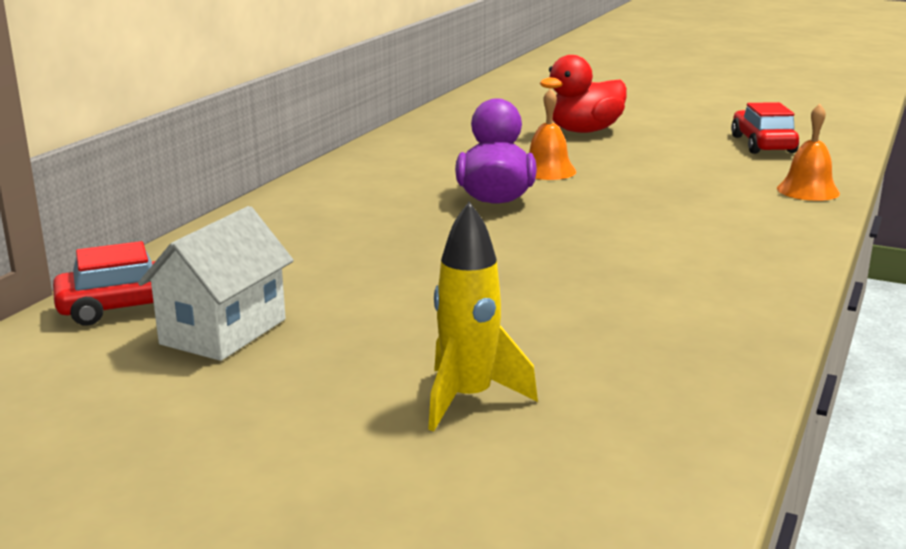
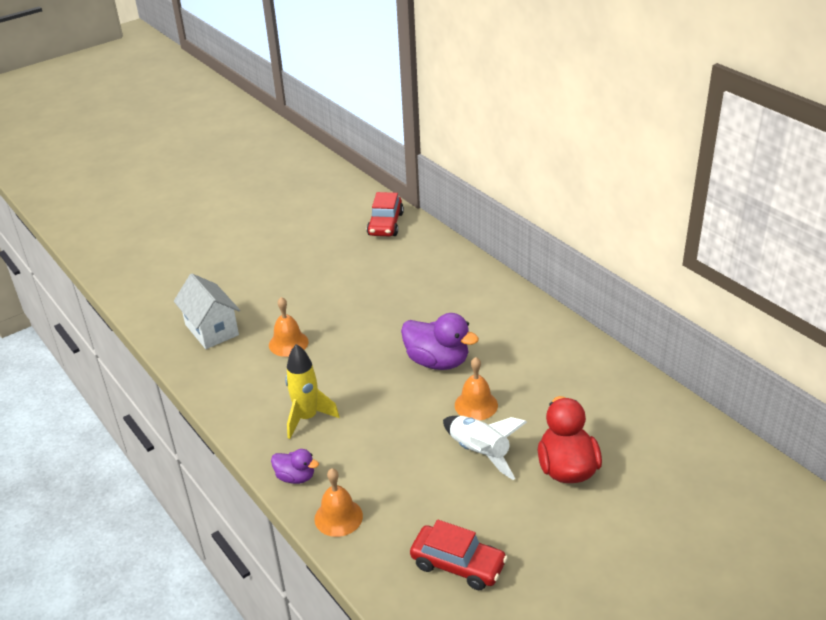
camera: 120 degrees right, 15 degrees up
white house [138,206,294,361] -> white house moved to [174,274,240,349]
yellow rocket [428,201,538,431] -> yellow rocket moved to [285,344,340,439]
none -> orange bell [269,297,308,357]
none -> purple duck [271,449,319,484]
none -> white rocket [443,416,527,480]

